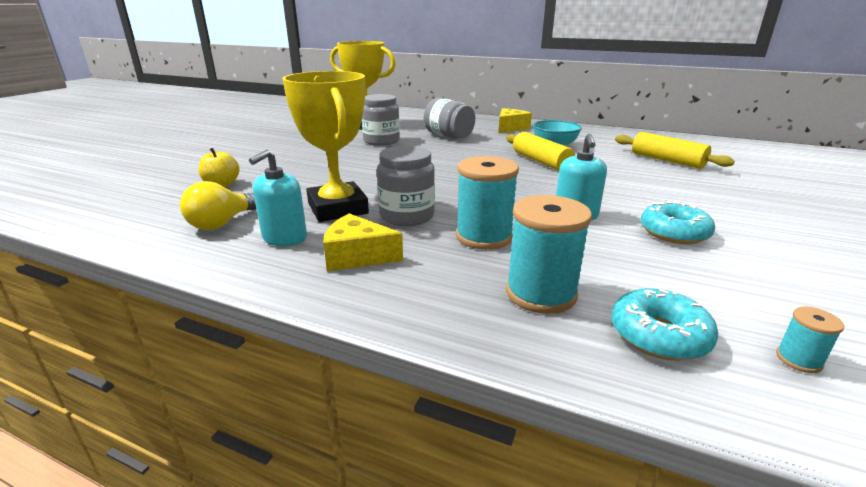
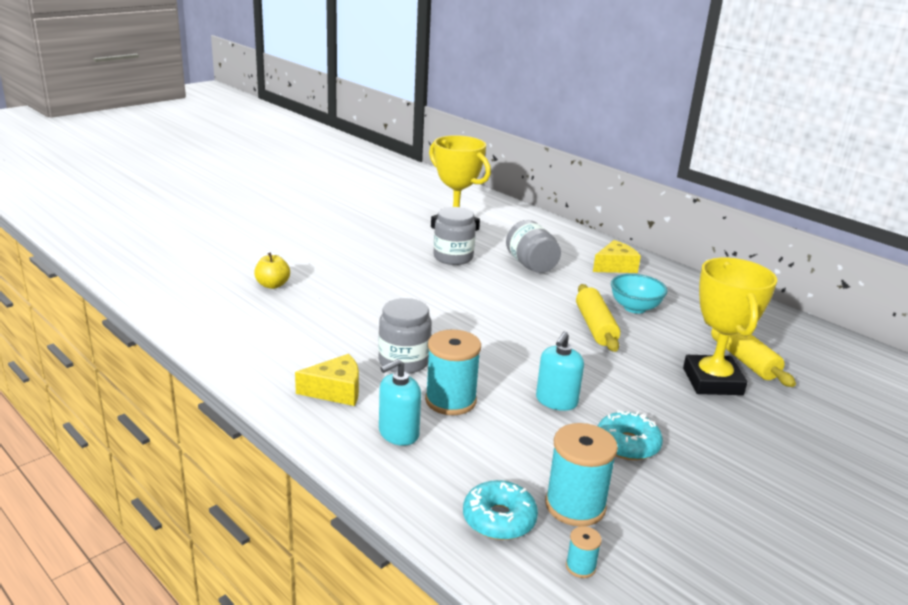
camera: 20 degrees right, 0 degrees up
yellow light bulb [180,181,257,230] -> none
turquoise soap dispenser [249,149,307,246] -> turquoise soap dispenser moved to [379,359,421,446]
yellow trophy [282,71,369,222] -> yellow trophy moved to [683,258,777,395]
yellow cheese [323,213,403,271] -> yellow cheese turned 135 degrees clockwise [295,354,359,406]
turquoise spool [506,195,592,314] -> turquoise spool moved to [545,423,618,526]

